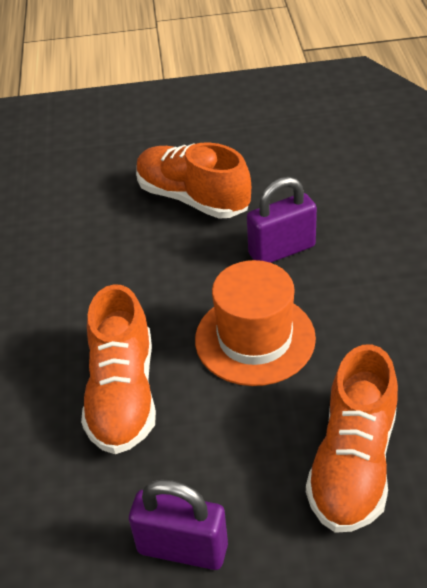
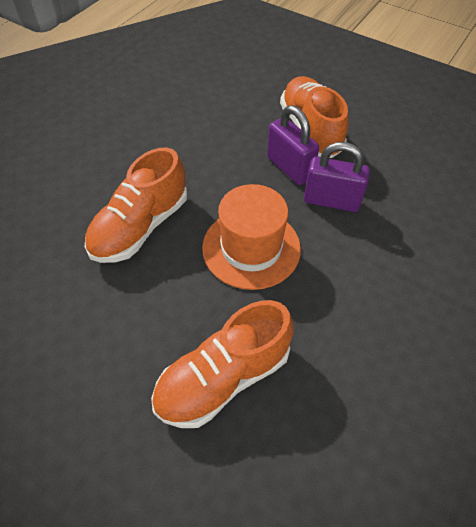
camera: 35 degrees right, 10 degrees up
purple padlock [129,480,228,570] -> purple padlock moved to [267,105,319,185]

